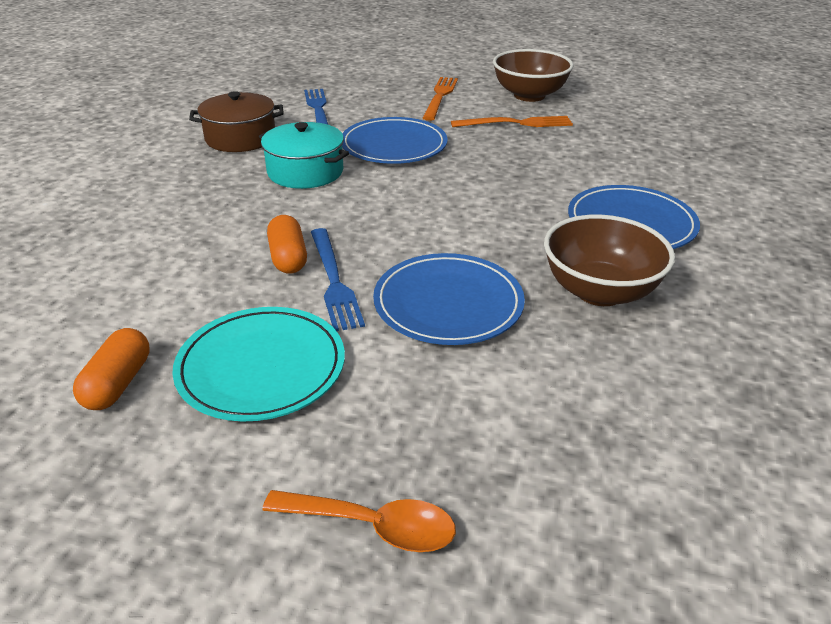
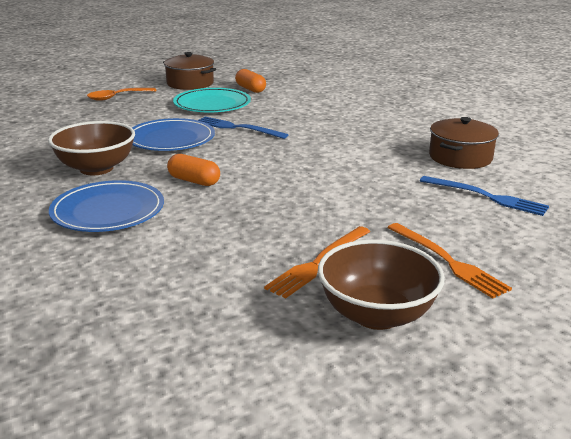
camera: 135 degrees right, 10 degrees down
turquoise pot [259,122,349,189] -> none
orange capsule [267,215,307,274] -> orange capsule moved to [167,154,220,186]
blue plate [342,117,448,164] -> none
none -> brown pot [163,52,216,90]

